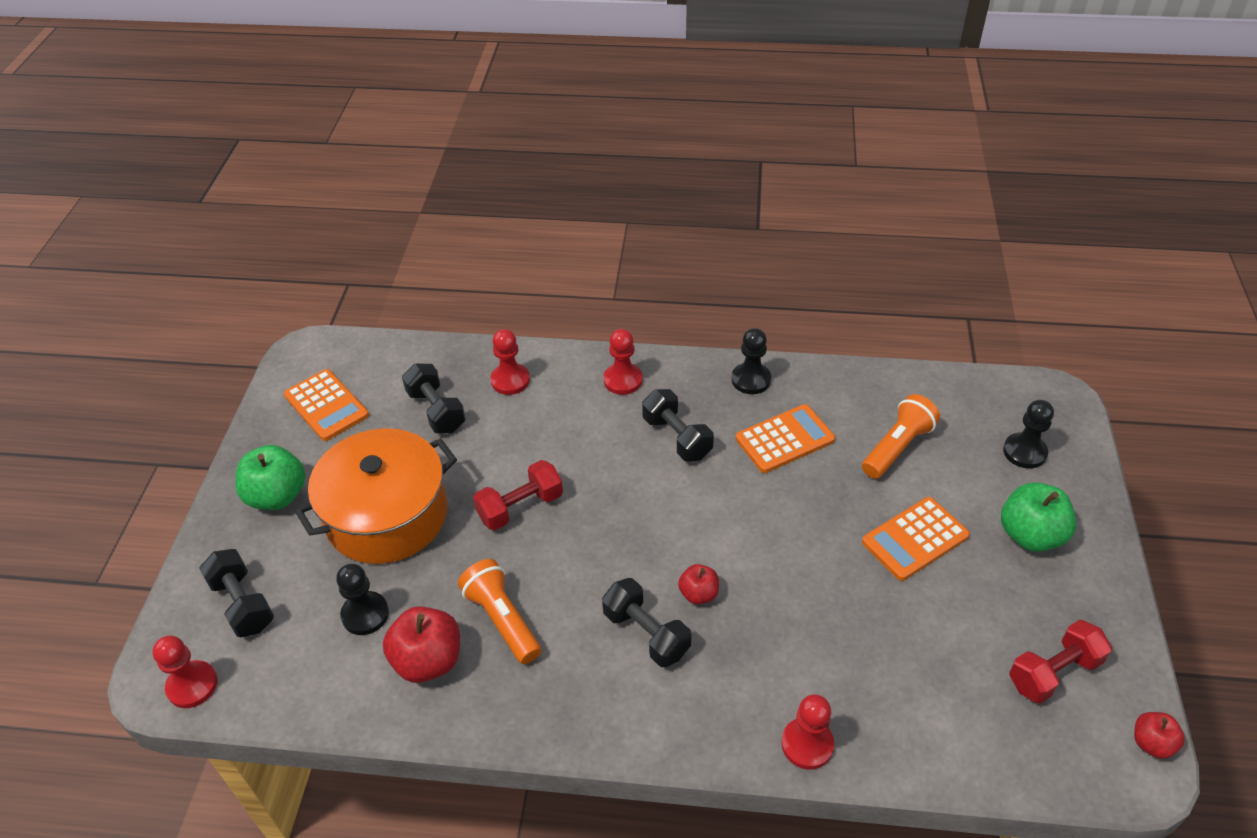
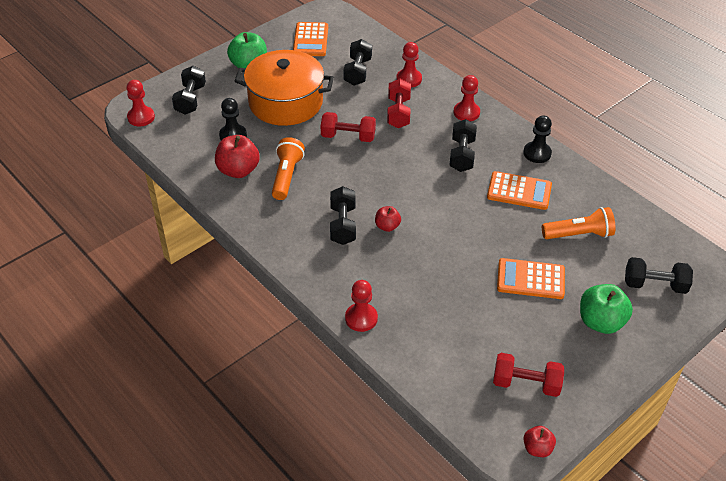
camera: 40 degrees right, 0 degrees up
black pawn [1003,400,1054,469] -> black dumbbell [625,257,693,294]
none -> red dumbbell [387,79,411,128]

